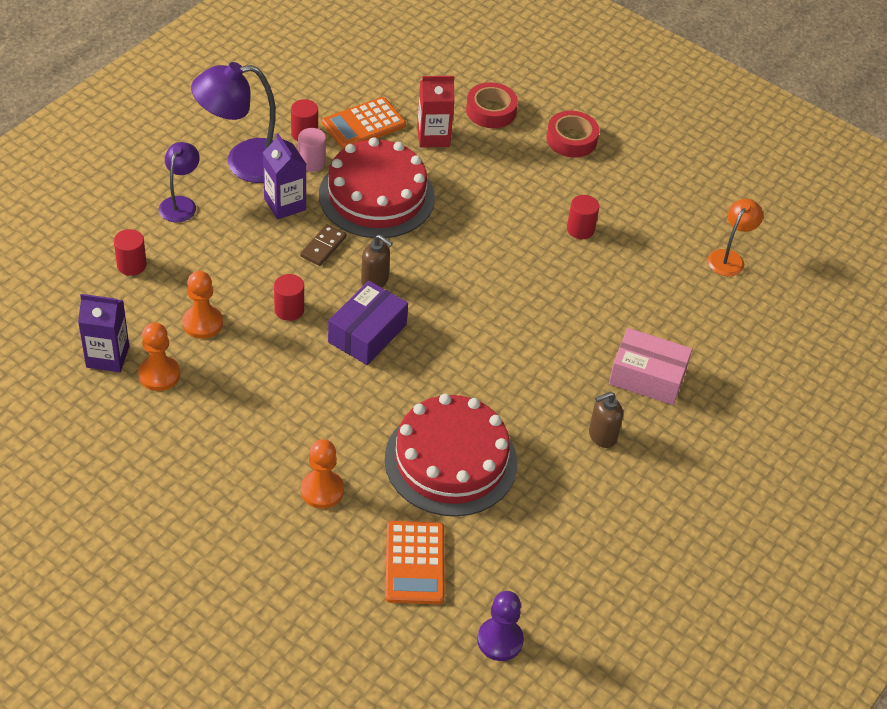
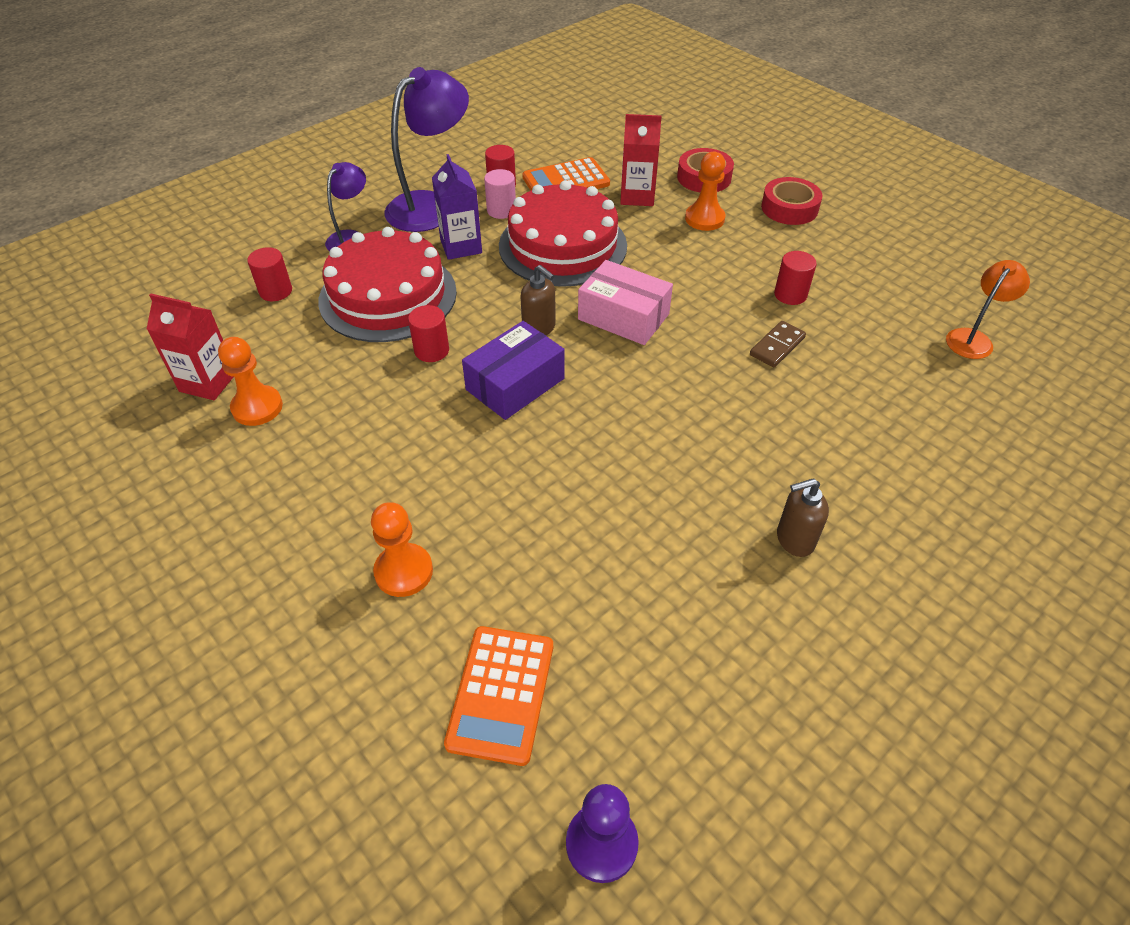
camera: 15 degrees right, 0 degrees up
purple carton [78,294,129,372] -> red carton [147,294,233,400]
orange pawn [182,271,223,339] -> orange pawn moved to [685,152,726,231]
purple lamp [191,62,276,183] -> purple lamp turned 135 degrees clockwise [385,67,469,232]
brown domino [300,224,347,266] -> brown domino moved to [750,321,806,367]
red cake [385,394,517,517] -> red cake moved to [318,227,457,342]
pink box [609,328,692,405] -> pink box moved to [578,260,673,345]

